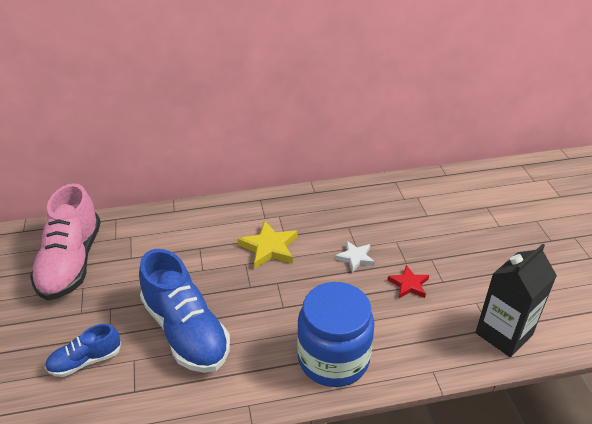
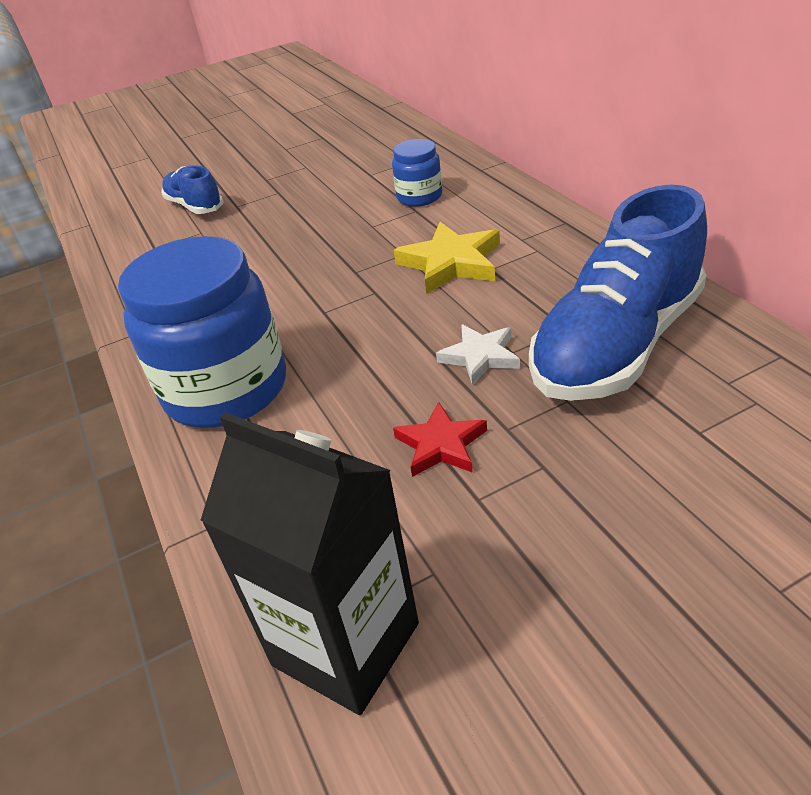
camera: 80 degrees right, 0 degrees up
pink shoe [30,183,101,301] -> none
blue shoe [139,249,230,373] -> blue shoe moved to [529,185,707,401]
none -> blue jar [392,139,442,207]

